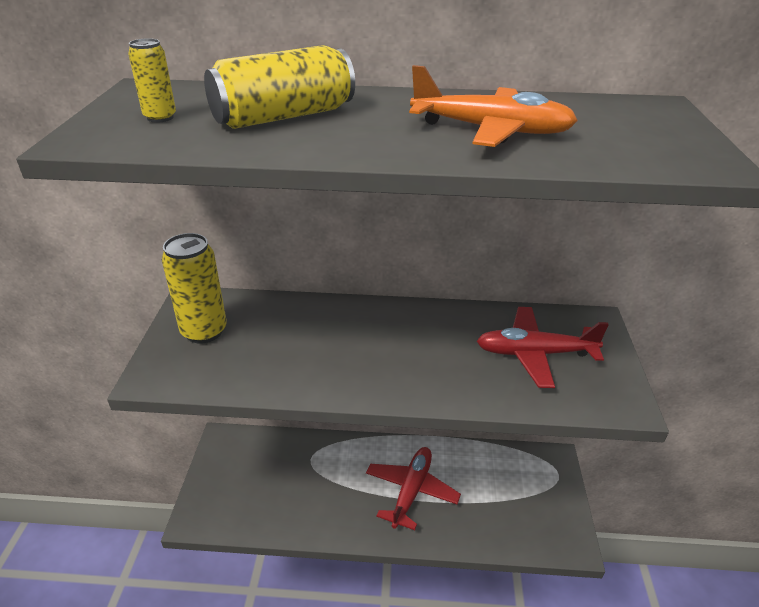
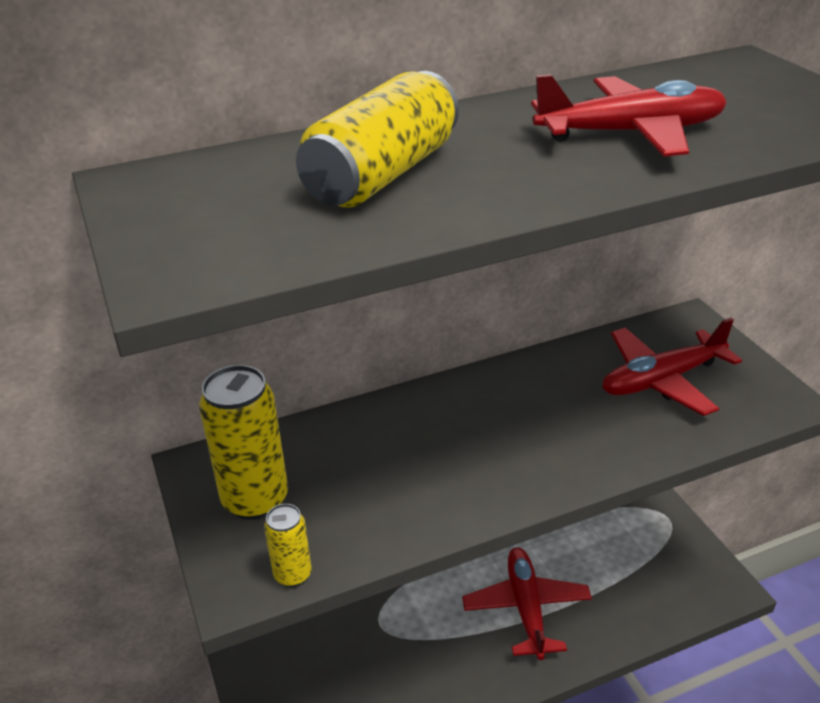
camera: 25 degrees left, 0 degrees up
yellow can [128,38,176,123] -> yellow can moved to [264,504,312,587]
orange plane [409,65,578,147] -> red plane [531,74,727,157]

